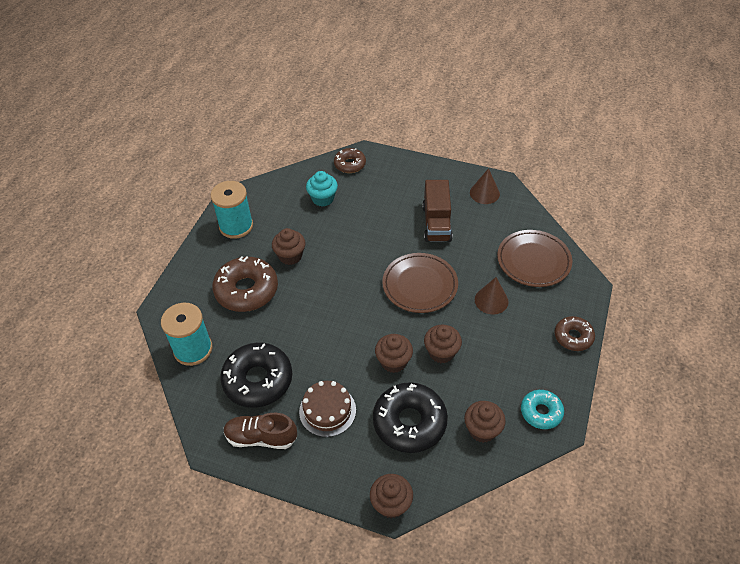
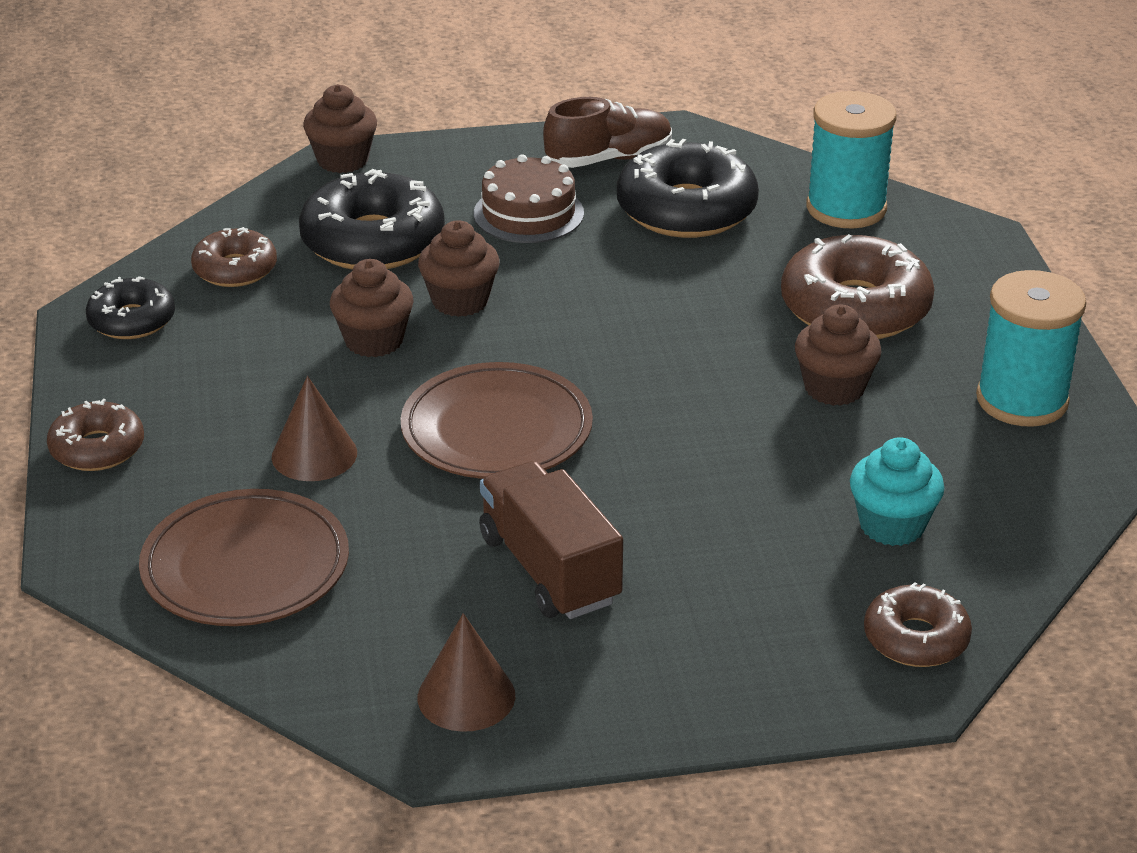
camera: 150 degrees right, 15 degrees down
brown cupcake [464,401,506,443] -> brown donut [191,227,277,287]
turquoise donut [521,390,564,429] -> black donut [86,276,175,339]

